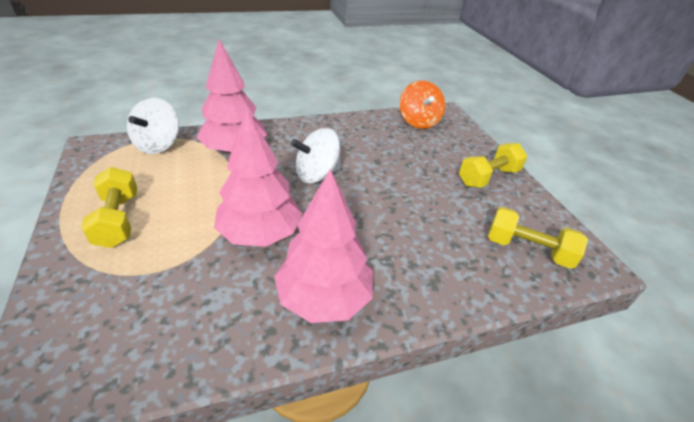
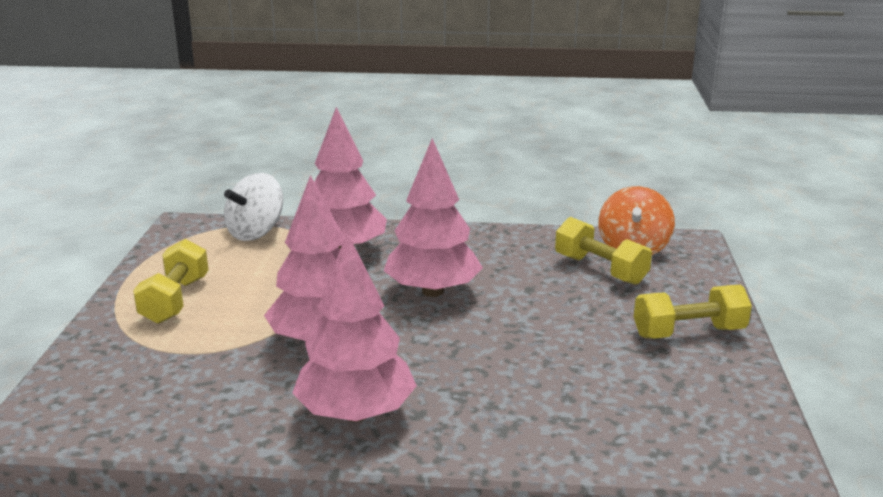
camera: 25 degrees right, 15 degrees down
white spinning top [291,128,341,183] -> pink tree [384,138,483,297]
yellow dumbbell [488,207,588,269] -> yellow dumbbell moved to [555,217,652,285]

